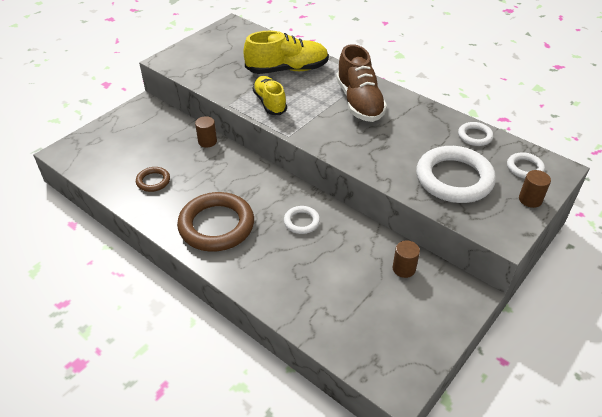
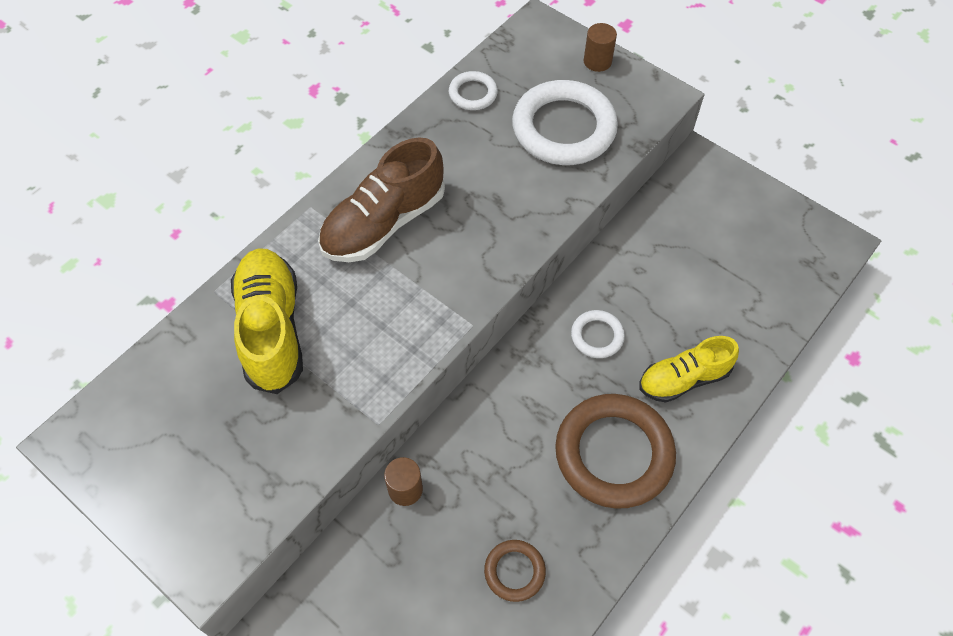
camera: 90 degrees left, 15 degrees up
yellow shoe [252,76,287,115] -> yellow shoe moved to [639,336,739,403]
brown shoe [336,44,387,122] -> brown shoe turned 150 degrees clockwise [318,137,445,262]
brown cylinder [393,240,420,278] -> none
white ring [507,152,545,179] -> none

